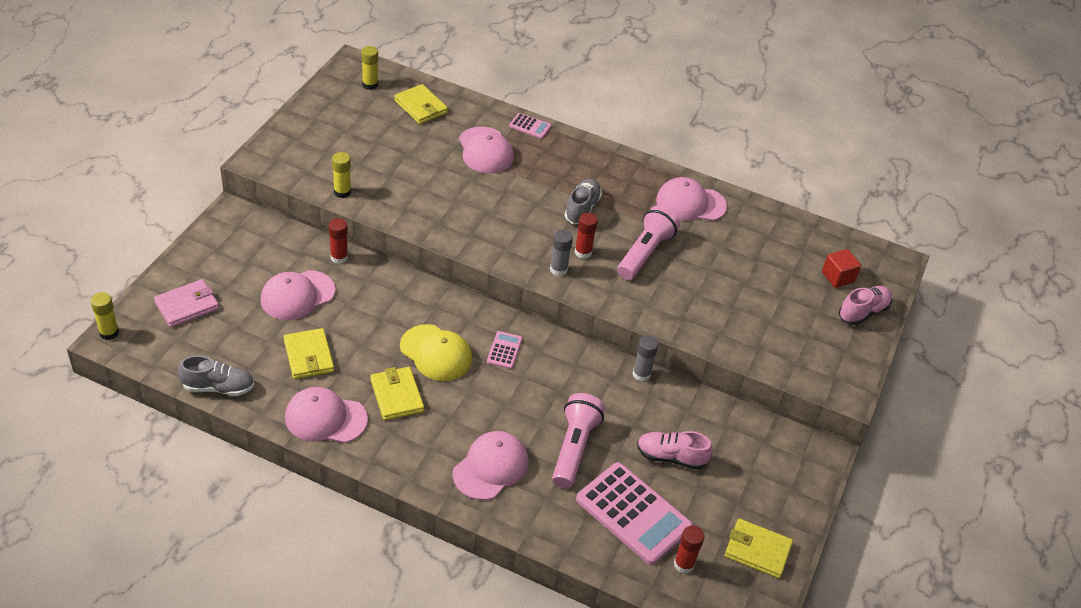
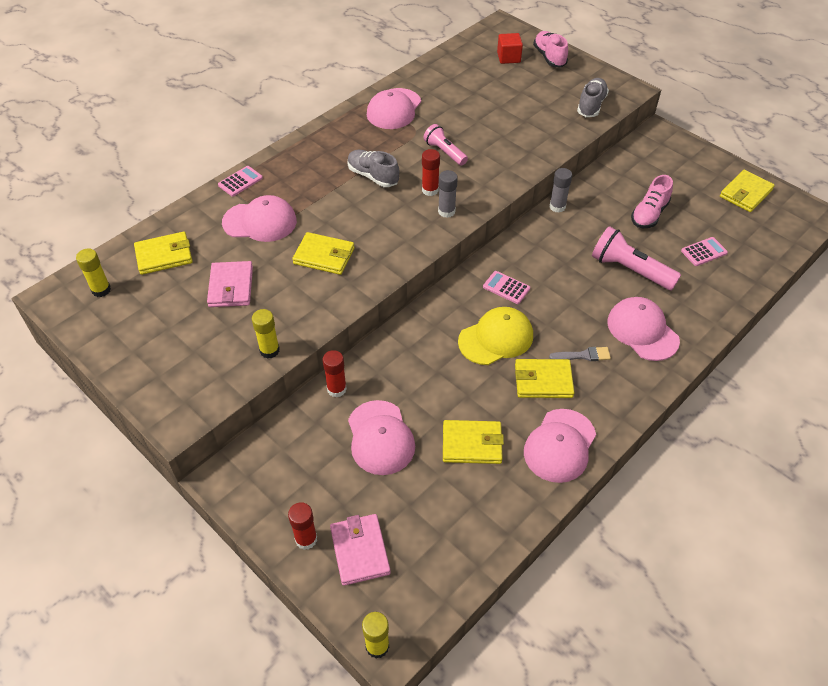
camera: 65 degrees left, 5 degrees up
grey shoe [178,355,254,396] -> grey shoe moved to [577,78,609,117]
pink calculator [576,462,693,565] -> pink calculator [681,237,728,266], size x0.45
pink flashlight [617,205,680,280] -> pink flashlight [424,124,468,166], size x0.63
red glue stick [674,526,705,574] -> red glue stick moved to [288,502,317,550]
none -> pink wallet [207,261,253,307]
none -> yellow wallet [292,232,355,275]
none -> grey brush [549,347,611,361]

